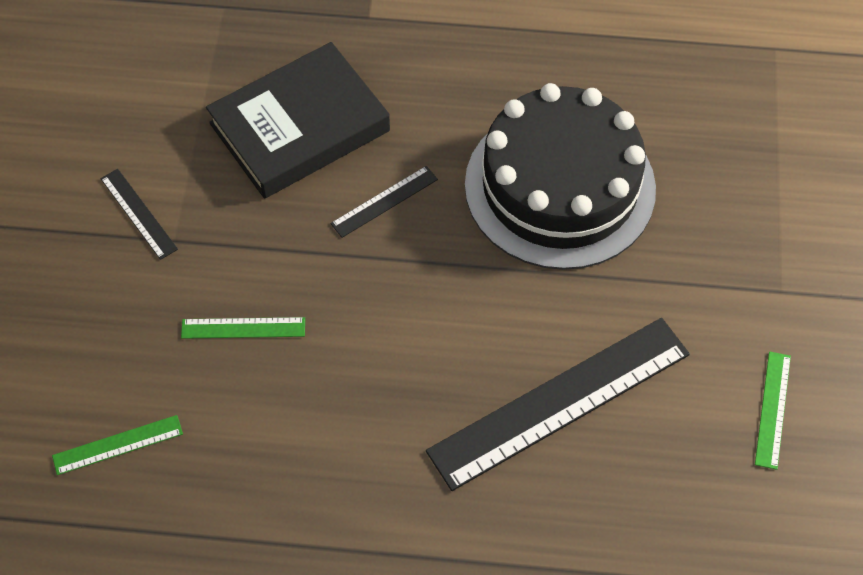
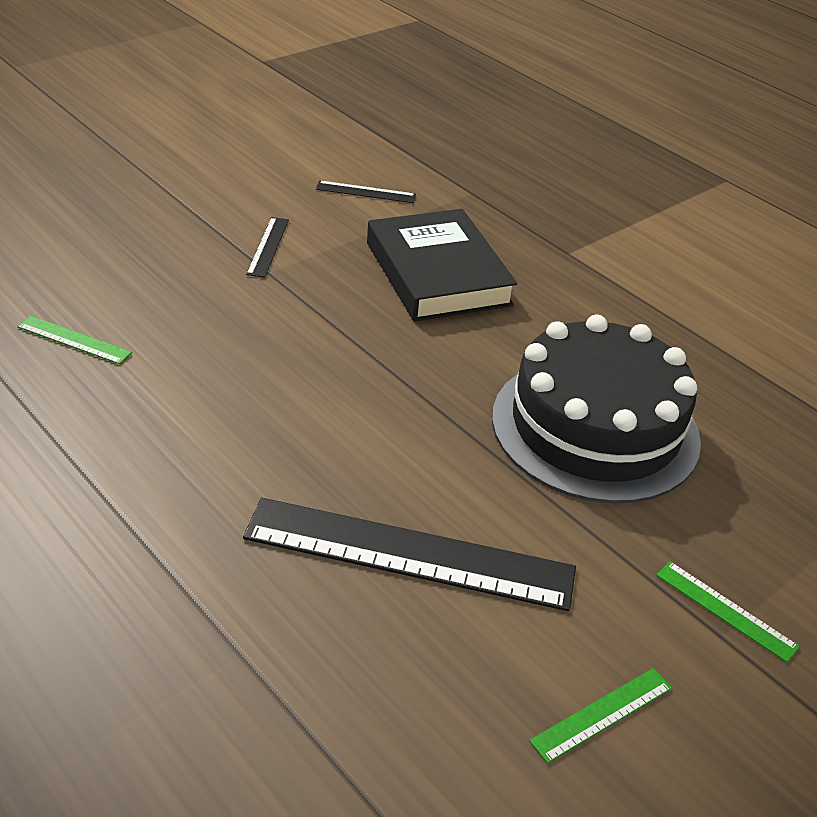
camera: 40 degrees right, 20 degrees down
green ruler [181,317,305,339] -> green ruler moved to [656,561,800,662]
black book [206,42,390,199] -> black book turned 60 degrees clockwise [367,209,517,322]
black ruler [330,166,438,238] -> black ruler moved to [316,180,416,203]

